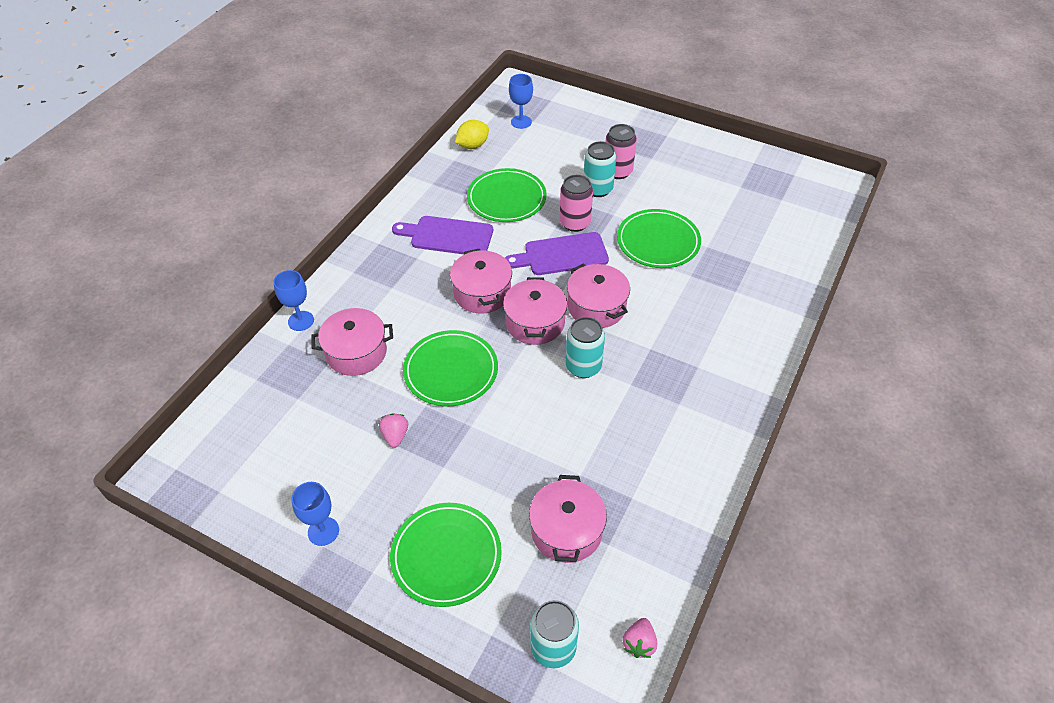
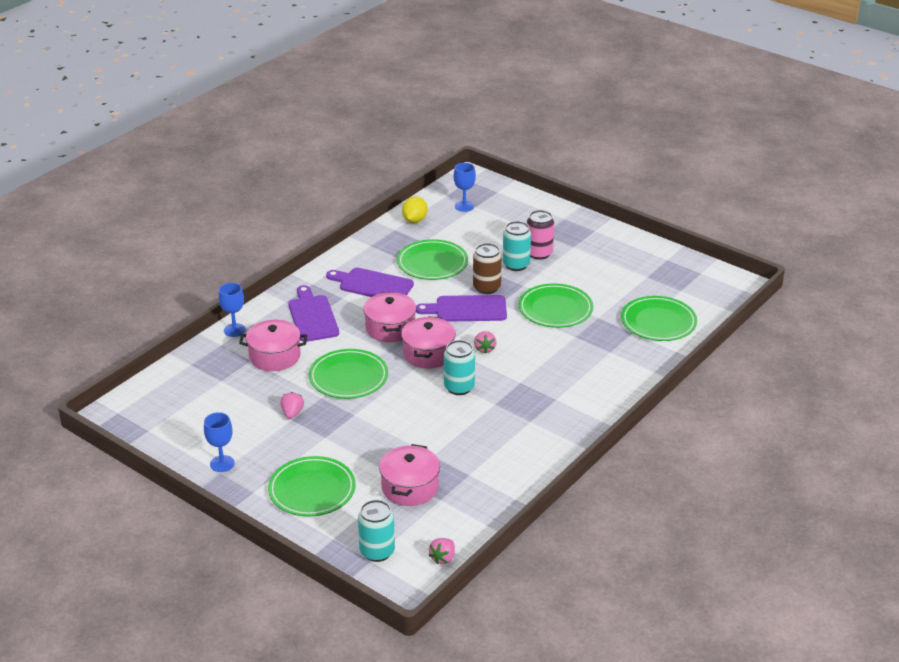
camera: 10 degrees right, 15 degrees down
yellow lemon [455,120,489,149] -> yellow lemon turned 45 degrees counterclockwise [402,196,428,223]
pink can [559,175,593,232] -> brown can [473,243,502,294]
pink pot [567,263,630,328] -> pink strawberry [474,331,497,354]
none -> purple cutting board [288,285,339,342]
none -> green plate [621,296,697,341]

